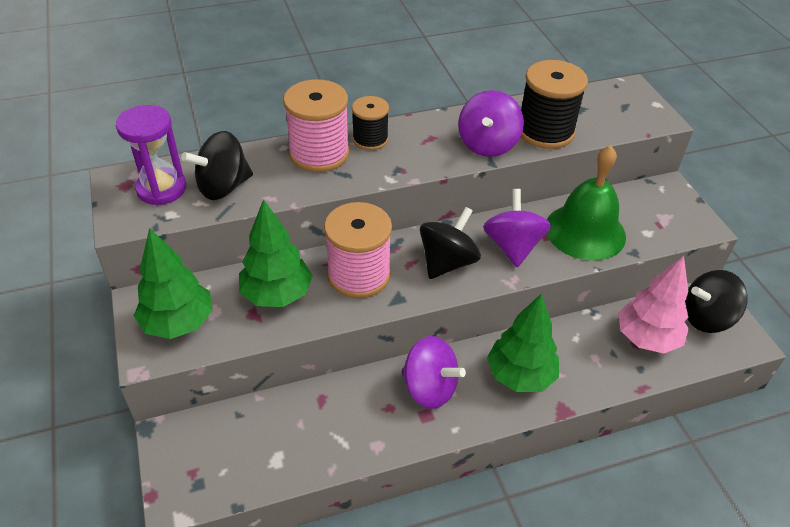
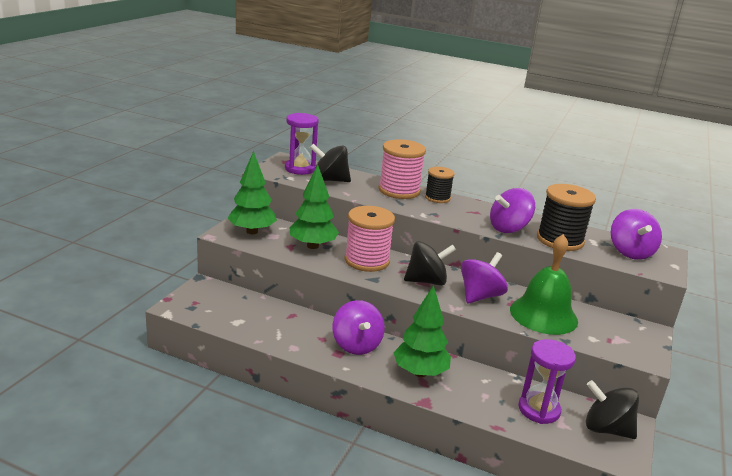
camera: 40 degrees right, 20 degrees down
pink tree [618,256,689,354] -> purple hourglass [518,339,576,424]
none -> purple spinning top [611,209,662,260]

